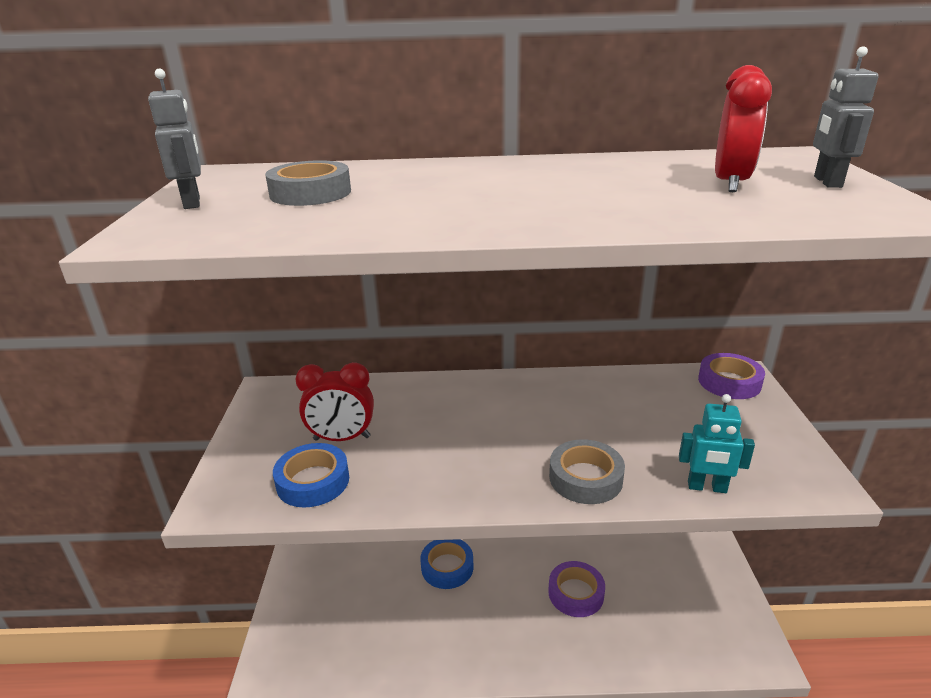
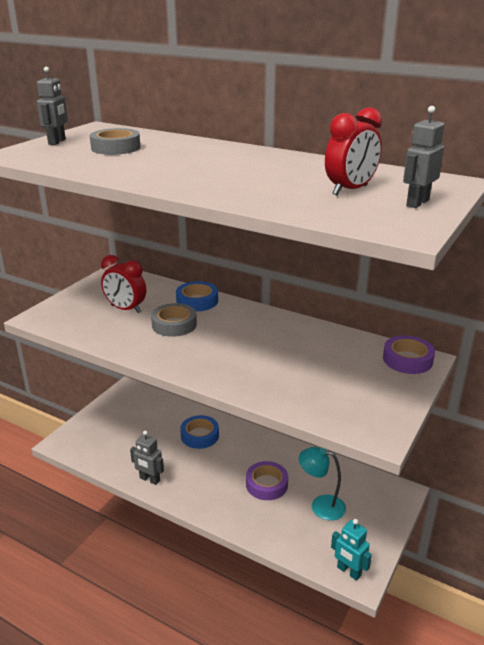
camera: 30 degrees right, 0 degrees up
blue tape [273,443,349,507] -> blue tape moved to [176,281,218,311]
grey tape [549,439,625,504] -> grey tape moved to [151,303,197,337]
turquoise robot [679,394,755,493] -> turquoise robot moved to [331,519,372,581]
none -> grey robot [130,431,164,485]
none -> turquoise lamp [299,447,346,521]

